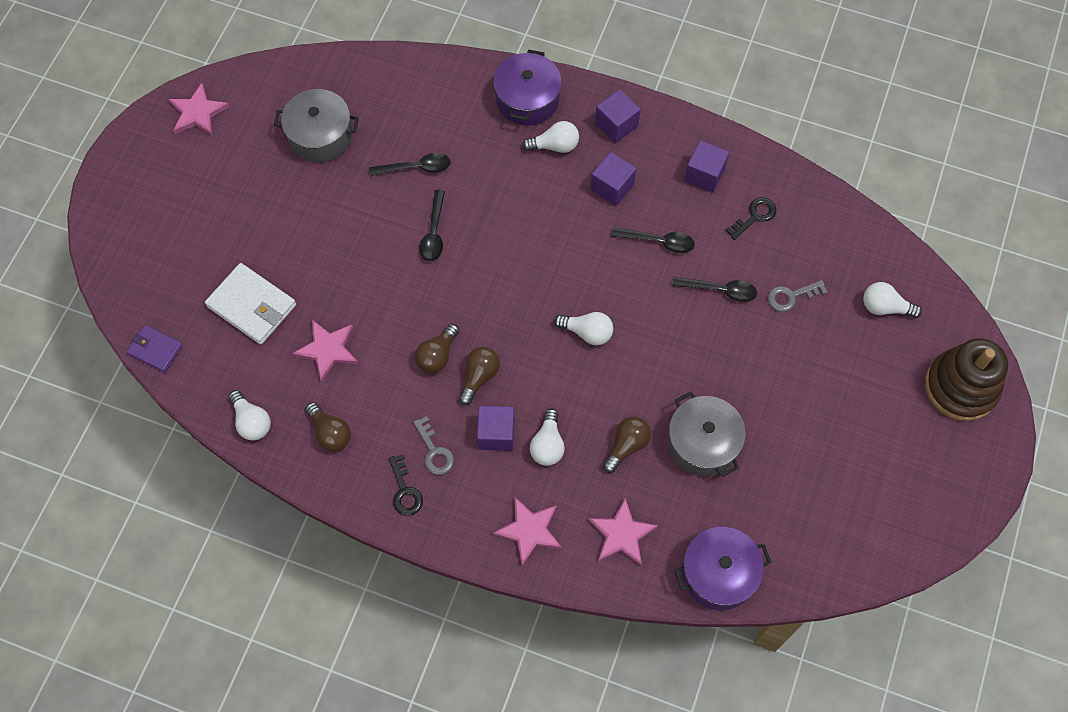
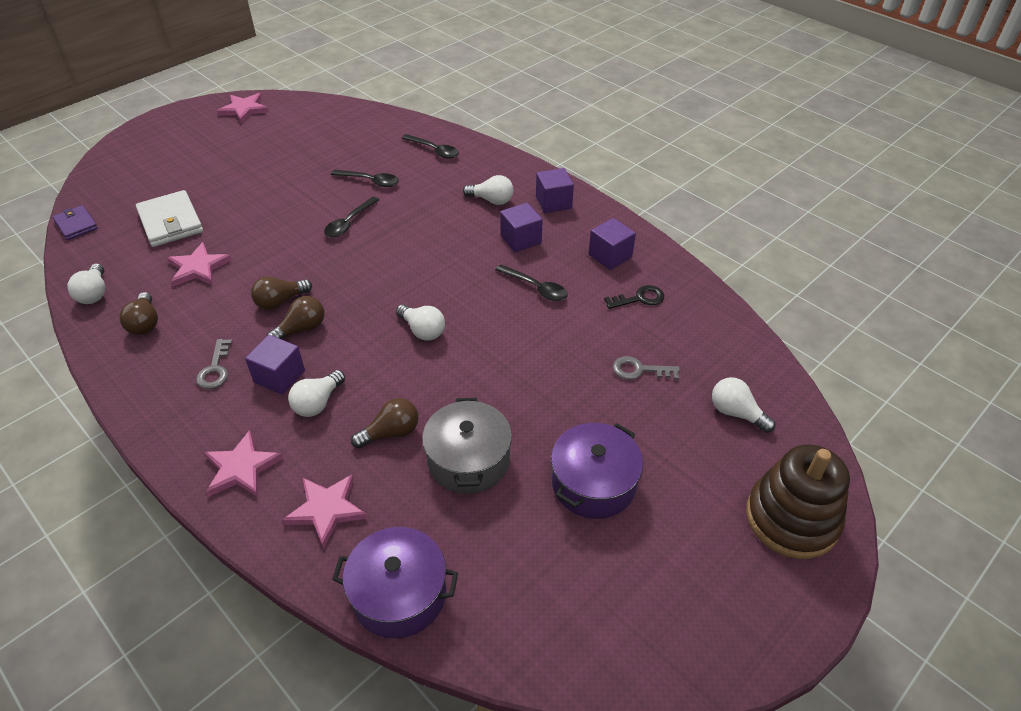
camera: 25 degrees right, 20 degrees down
grey pot [274,89,359,162] -> none
black key [389,454,423,516] -> none
purple pot [493,49,562,126] -> purple pot moved to [551,423,643,519]
black spoon [672,277,757,302] -> black spoon moved to [402,134,459,159]

